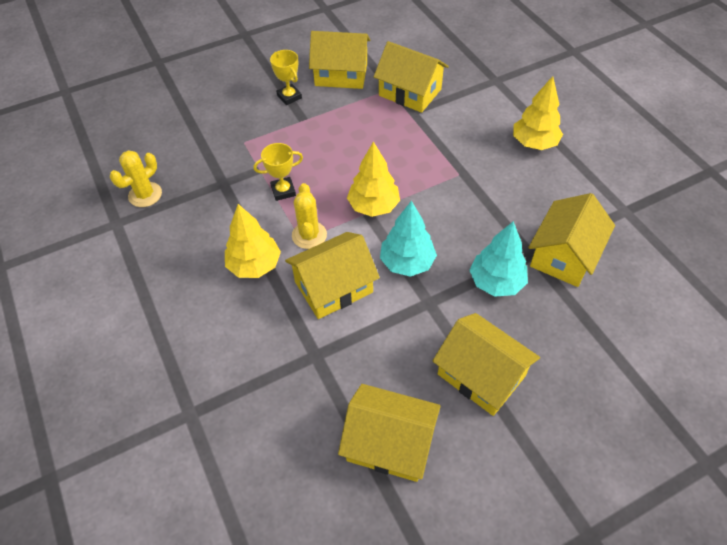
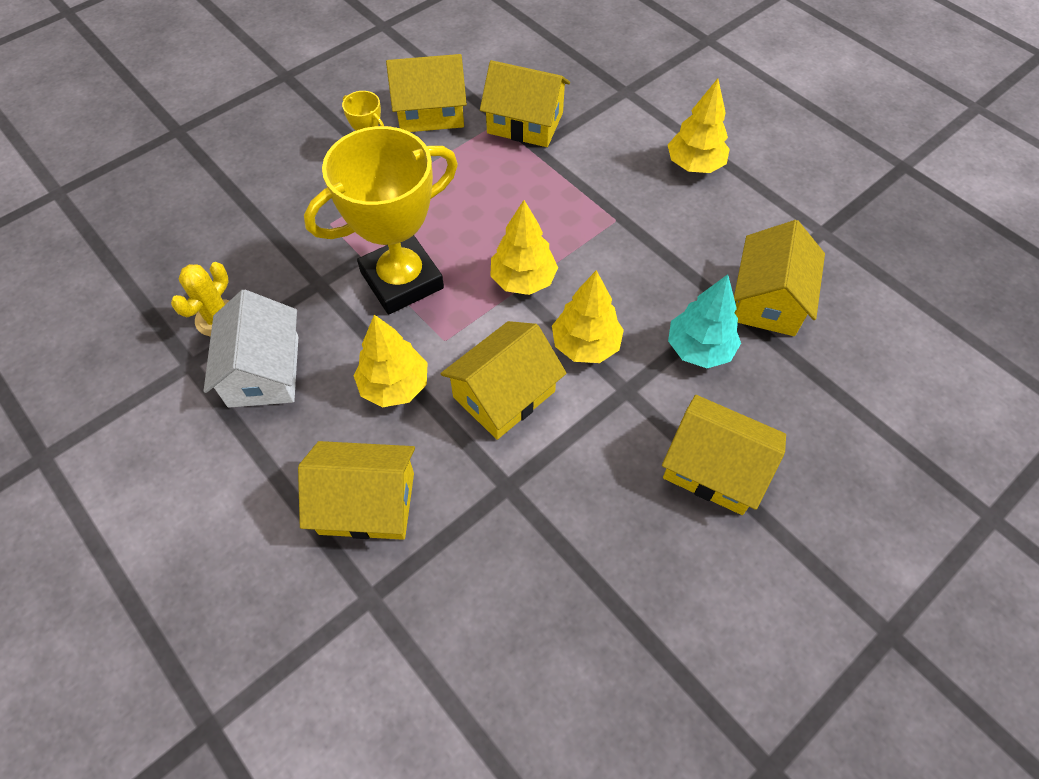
camera: 15 degrees left, 5 degrees up
yellow trophy [254,143,303,201] -> yellow trophy [304,126,458,314], size x2.30
yellow cactus [292,183,327,249] -> none
yellow house [338,384,441,482] -> yellow house moved to [298,441,415,540]
turquoise tree [380,201,437,277] -> yellow tree [552,270,624,363]
none -> white house [204,289,298,408]

